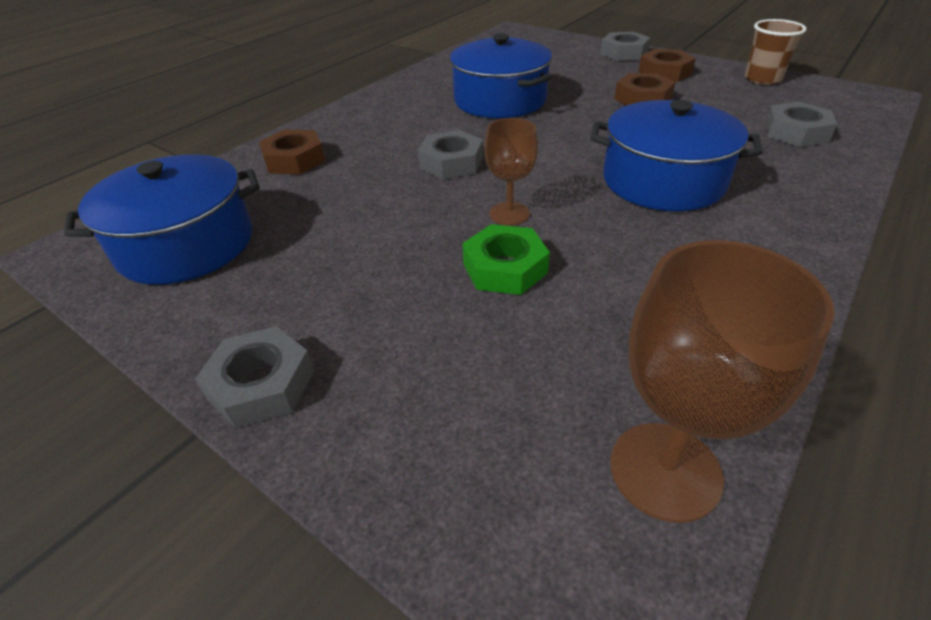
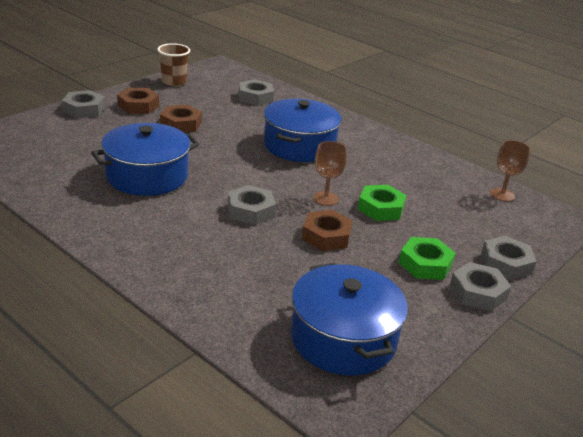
camera: 90 degrees left, 10 degrees down
brown nut [259,129,325,175] -> brown nut moved to [302,210,353,251]
brown goblet [610,240,835,523] -> brown goblet [490,140,531,202], size x0.61
none -> green nut [399,237,456,280]
none -> grey nut [481,236,537,280]

